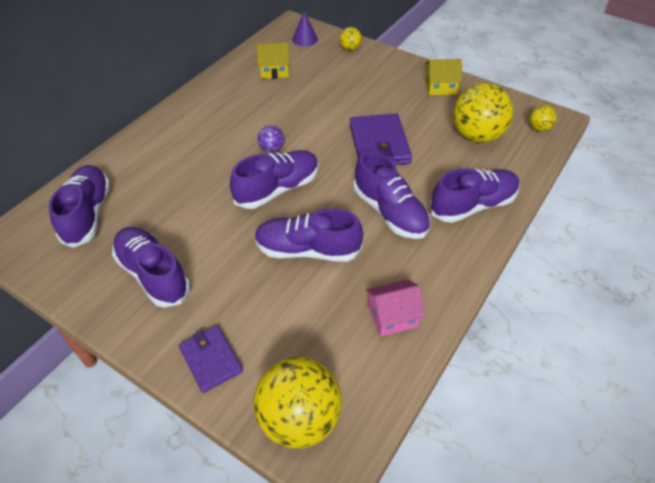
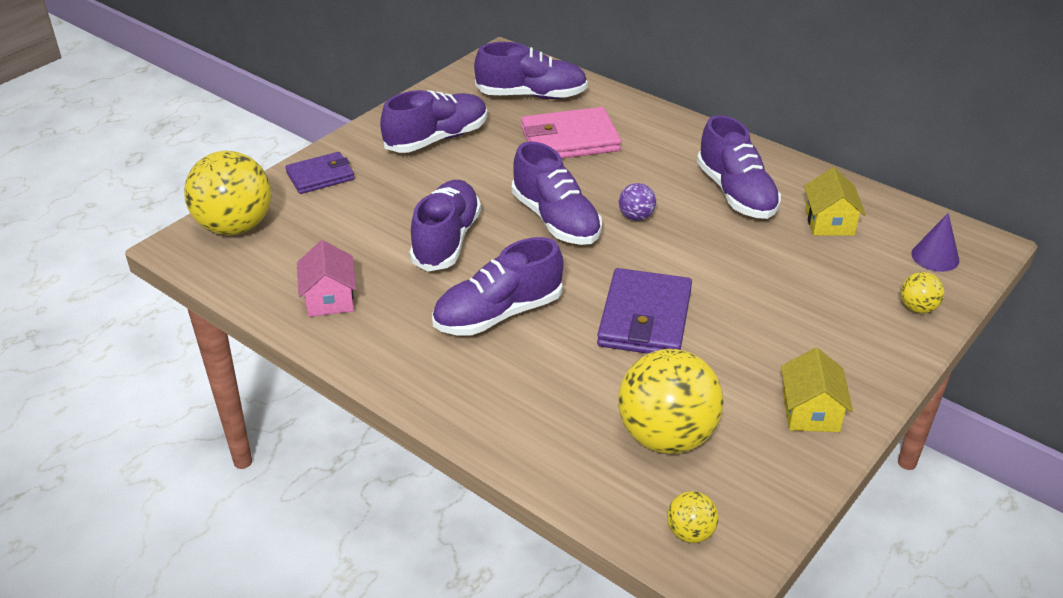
camera: 95 degrees right, 10 degrees down
purple wallet [350,113,412,165] -> purple wallet turned 75 degrees counterclockwise [597,268,692,354]
purple shoe [430,168,520,223] -> purple shoe moved to [697,115,781,219]
none -> pink wallet [521,107,621,158]

